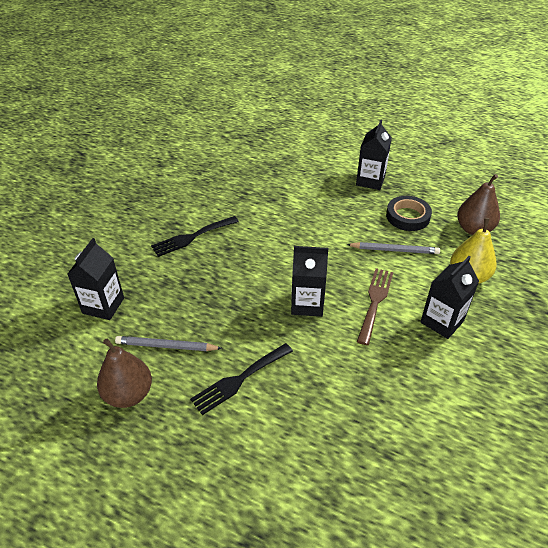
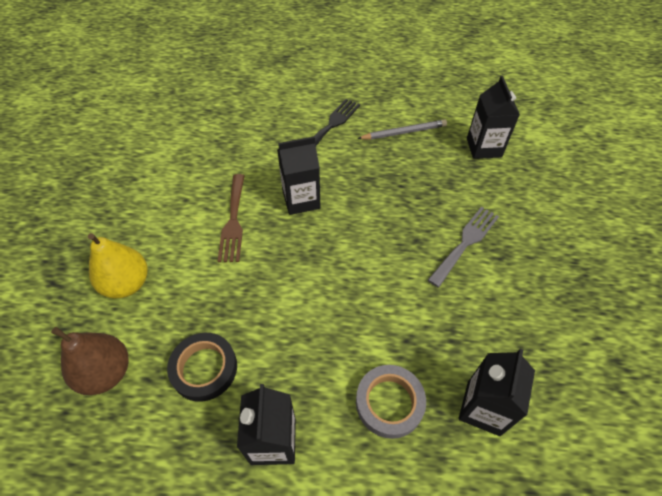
camera: 160 degrees right, 10 degrees up
brown pear [97,339,152,408] -> none
black fork [151,216,239,257] -> grey fork [428,207,499,287]
grey pencil [346,242,440,254] -> none
black carton [420,256,479,339] -> black carton moved to [458,349,535,436]
none -> grey tape [356,365,426,439]

